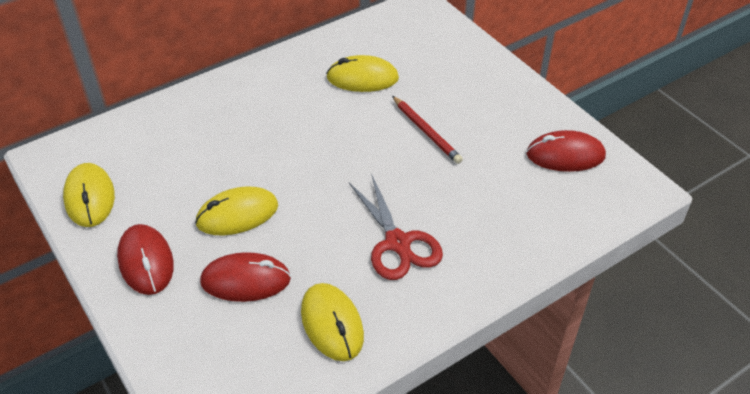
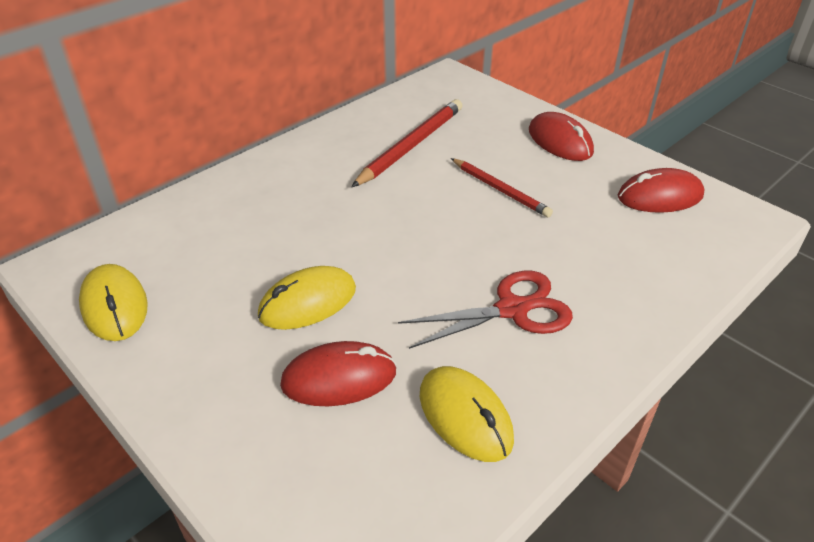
camera: 10 degrees left, 5 degrees down
red mouse [117,224,174,295] -> red mouse moved to [529,112,594,161]
yellow mouse [326,55,399,92] -> red pencil [352,99,463,187]
red scissors [349,173,443,280] -> red scissors turned 75 degrees counterclockwise [398,271,573,349]

